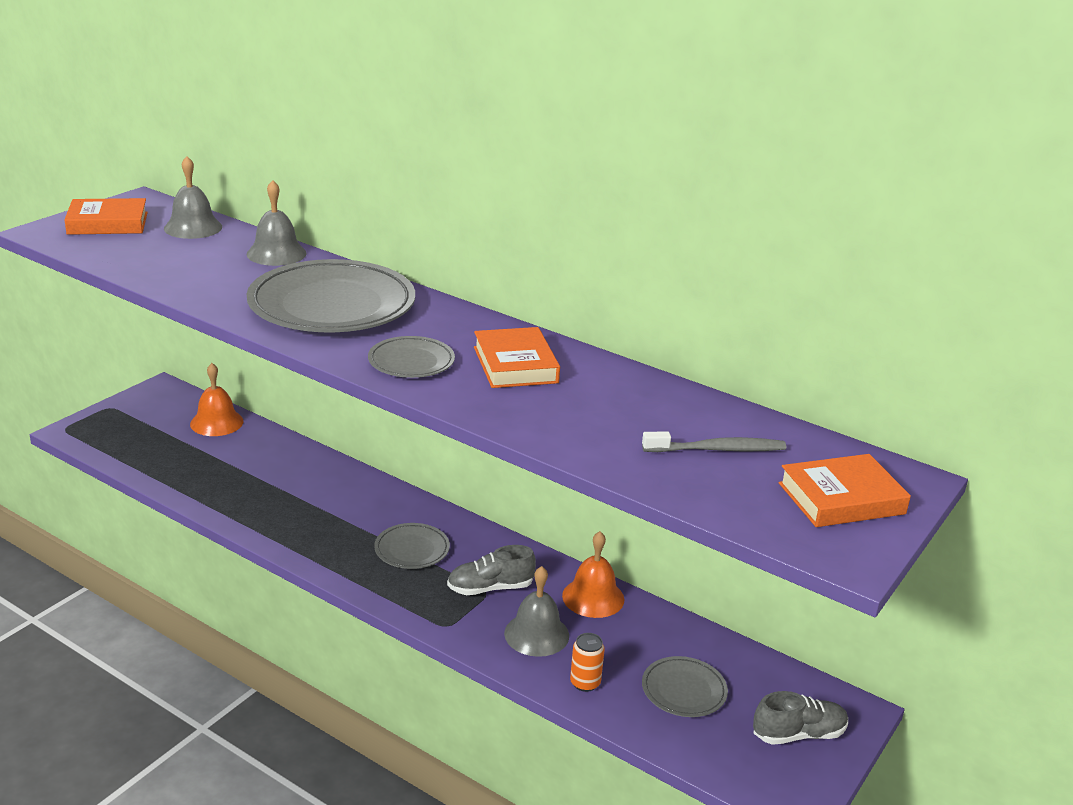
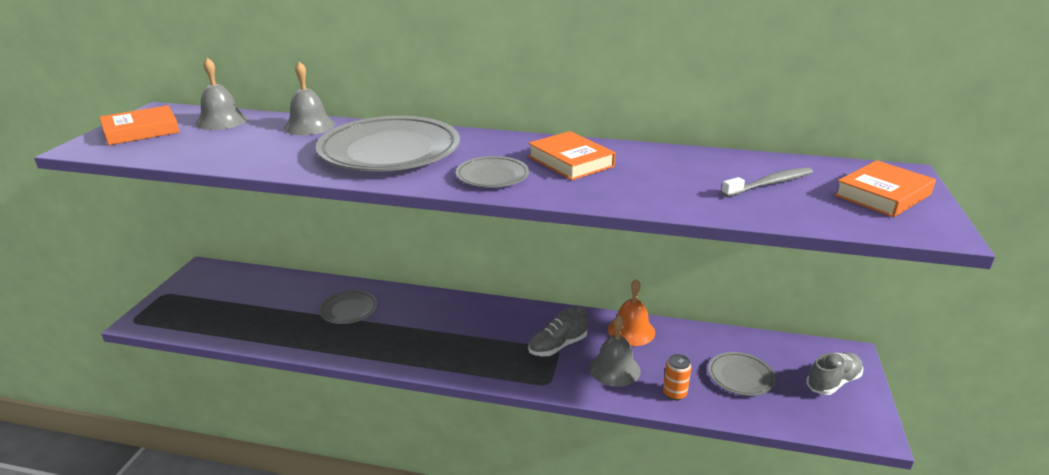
camera: 20 degrees left, 0 degrees up
orange bell [190,363,244,436] -> none
grey plate [374,523,450,569] -> grey plate moved to [319,290,377,324]

